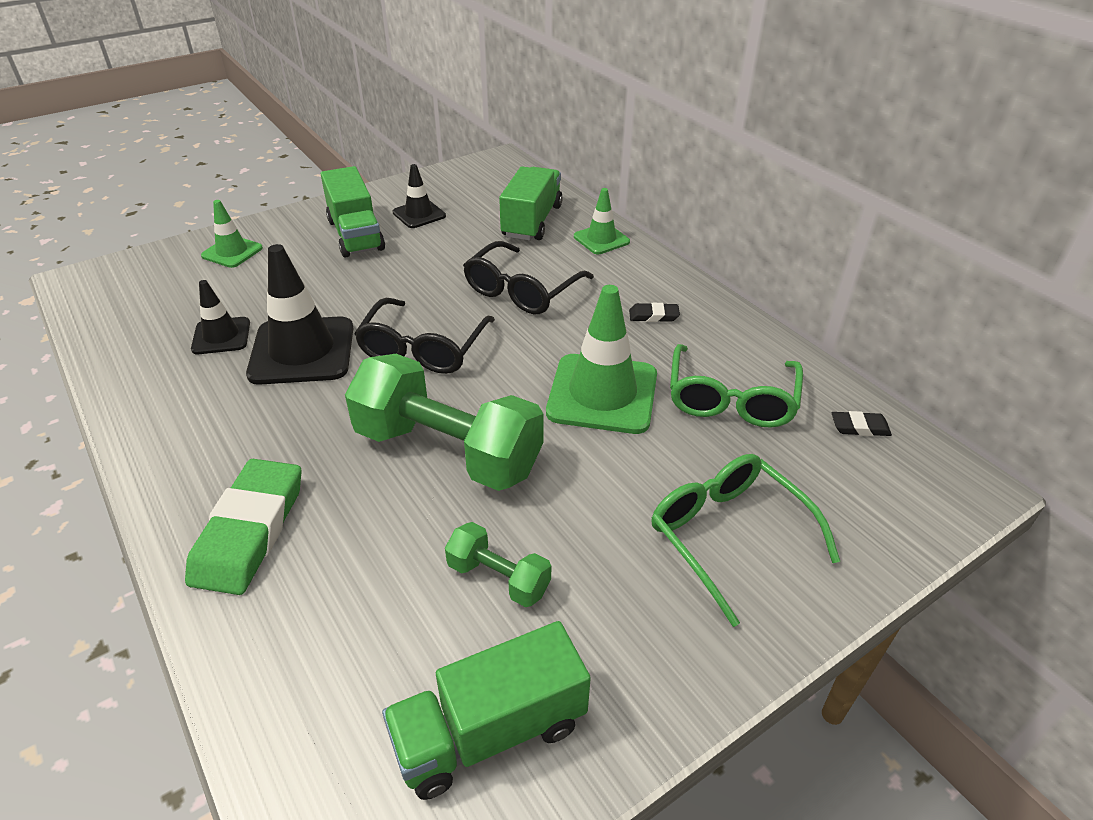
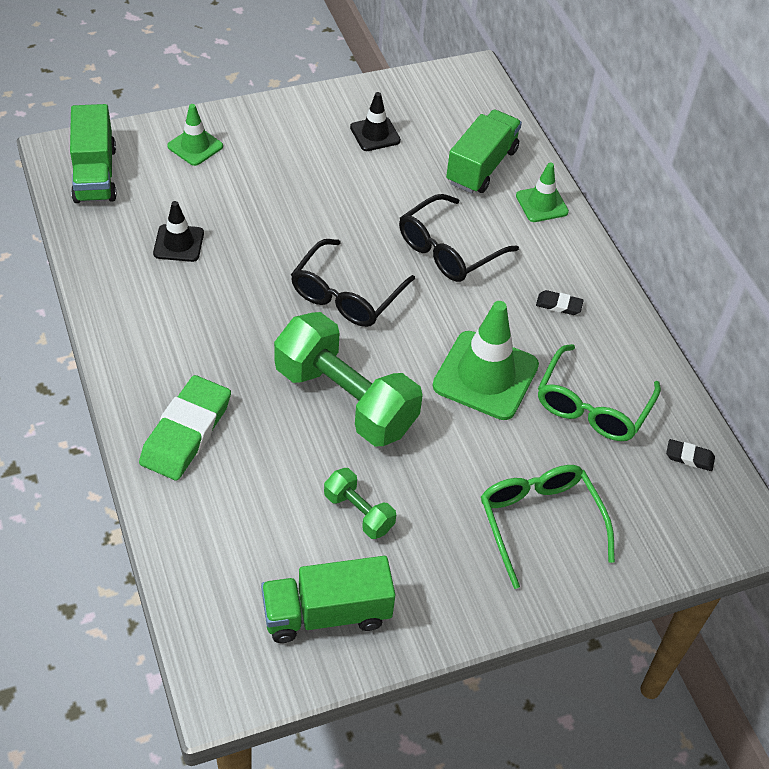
camera: 10 degrees right, 10 degrees up
black traffic cone [246,244,353,385] -> none
green truck [321,166,385,258] -> green truck moved to [70,104,117,203]

